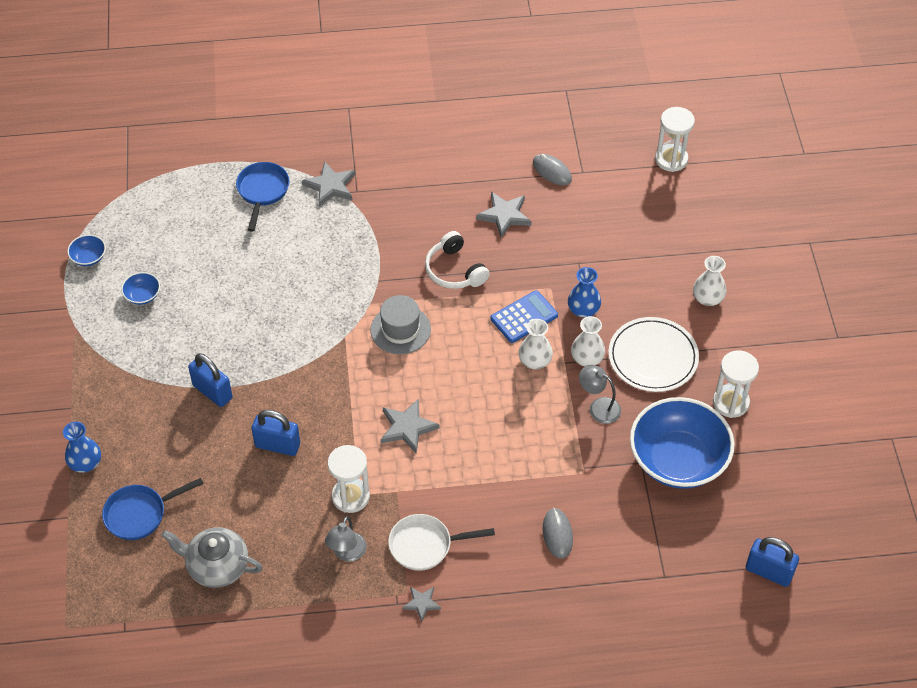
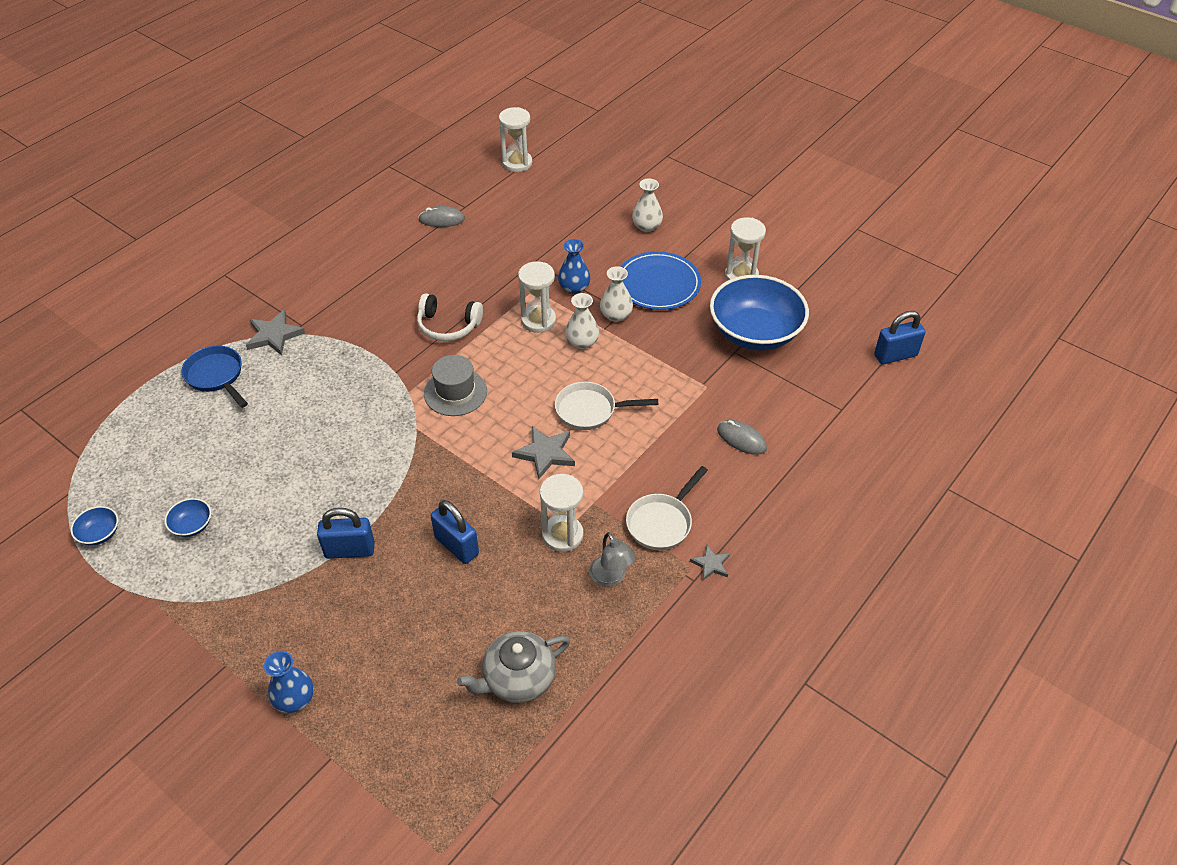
camera: 45 degrees left, 5 degrees down
blue pan [102,478,204,540] -> none
blue padlock [251,410,300,456] -> blue padlock turned 75 degrees clockwise [431,500,479,564]
grey star [476,192,531,238] -> none
blue calculator [490,290,558,343] -> white hourglass [518,261,556,333]
grey lamp [579,365,621,424] -> none
white plate [608,317,699,392] -> blue plate [620,251,701,310]
none -> white pan [555,382,658,430]

